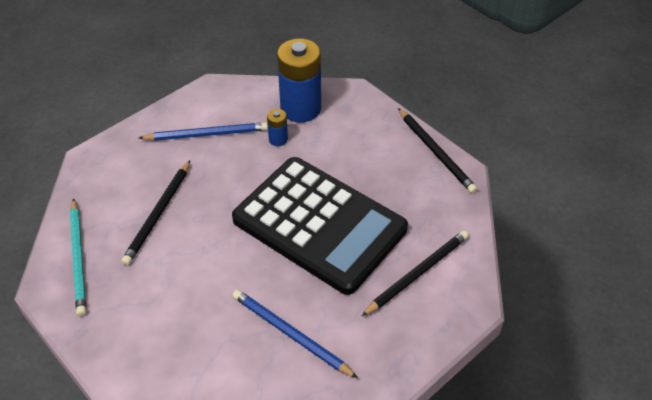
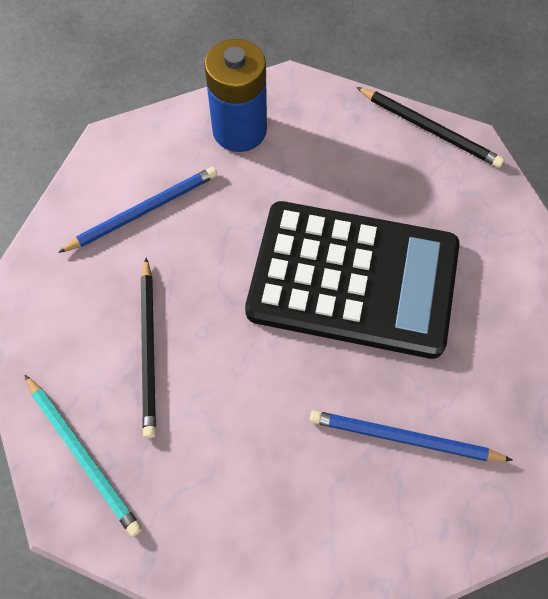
camera: 25 degrees left, 15 degrees up
blue battery [267,109,288,146] -> none
black pencil [362,230,469,316] -> none

